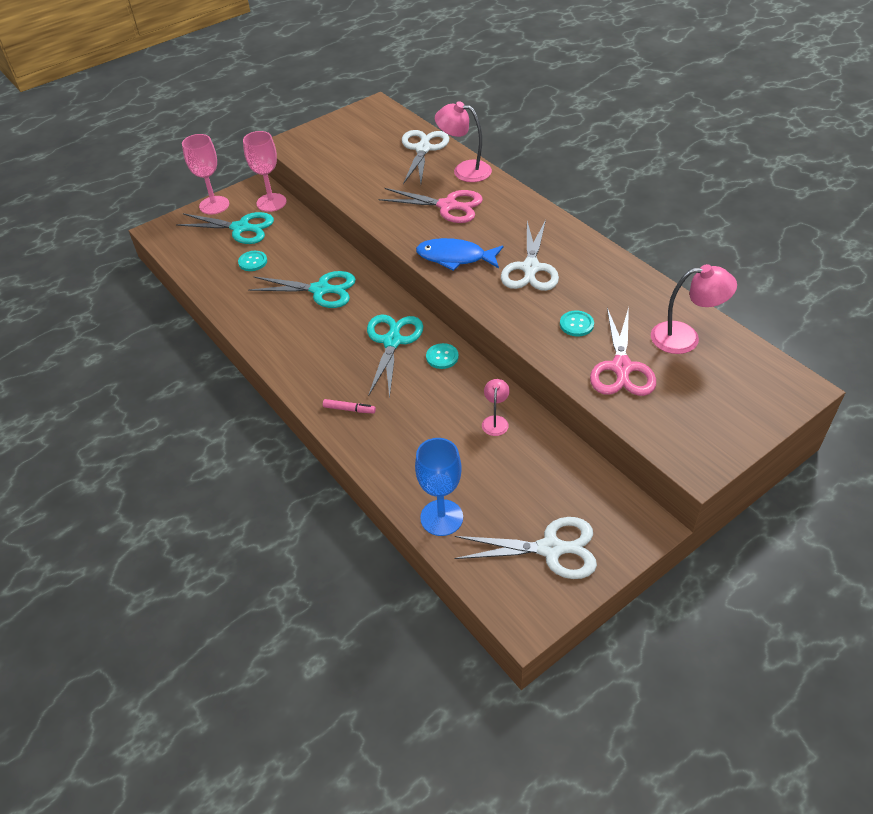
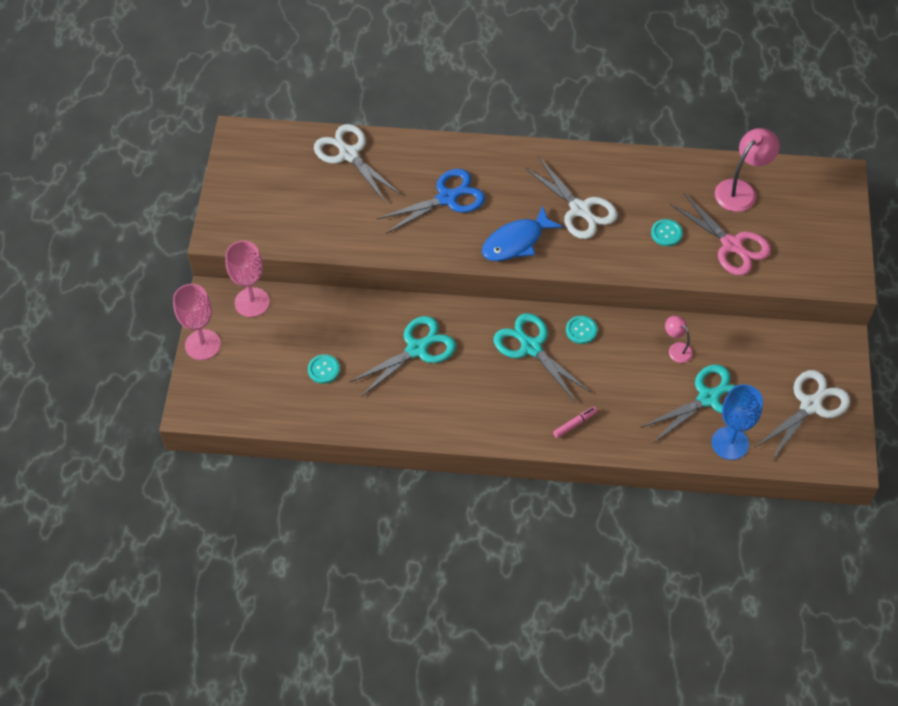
camera: 50 degrees left, 10 degrees up
turquoise scissors [176,212,274,244] -> turquoise scissors moved to [640,364,737,443]
pink scissors [378,188,483,223] -> blue scissors [377,169,485,234]
pink lamp [435,101,492,182] -> none

